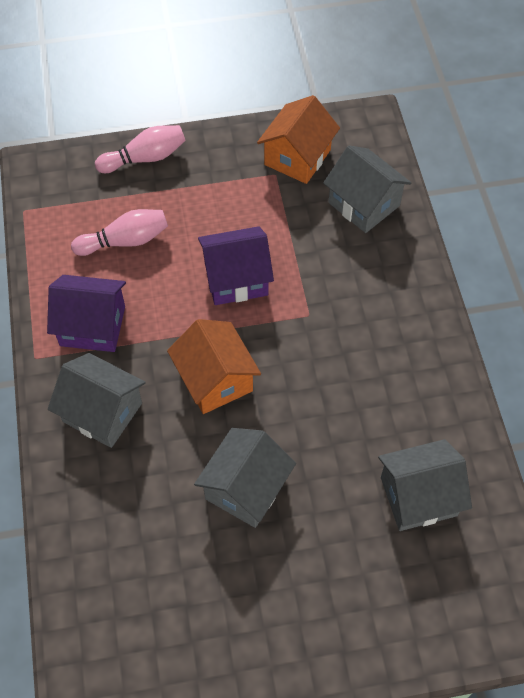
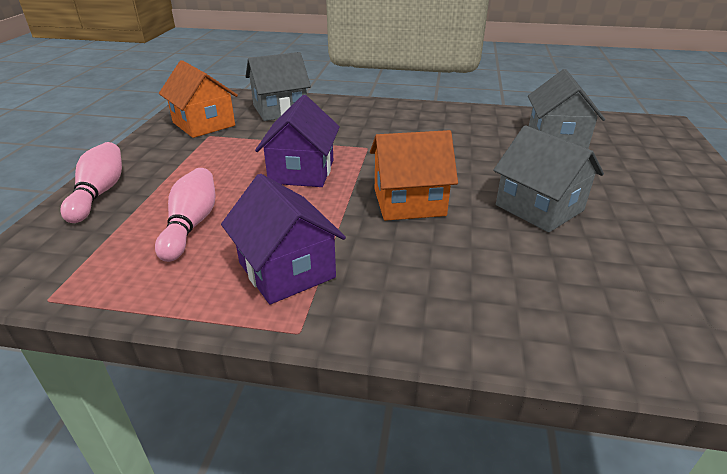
camera: 70 degrees left, 25 degrees down
purple house [47,275,126,352] -> purple house turned 60 degrees counterclockwise [221,174,346,304]
grey house [48,353,146,448] -> none

